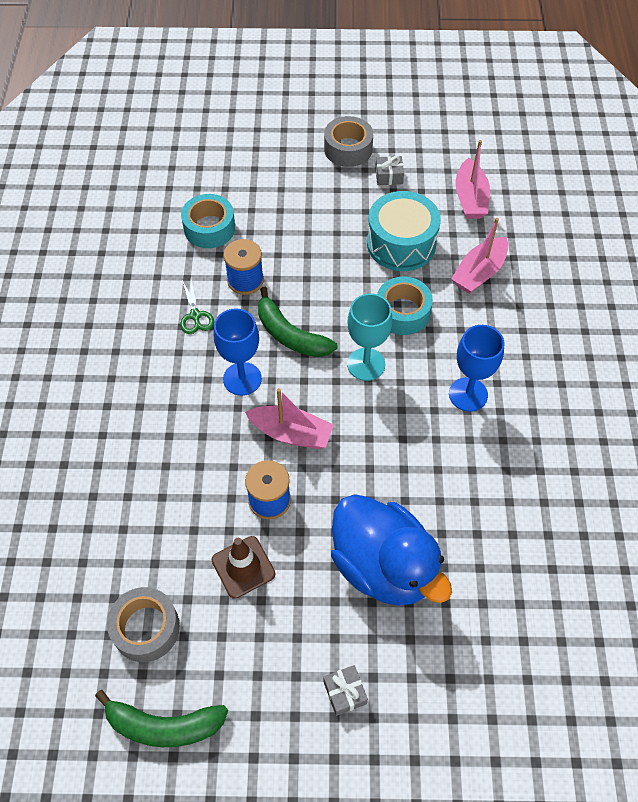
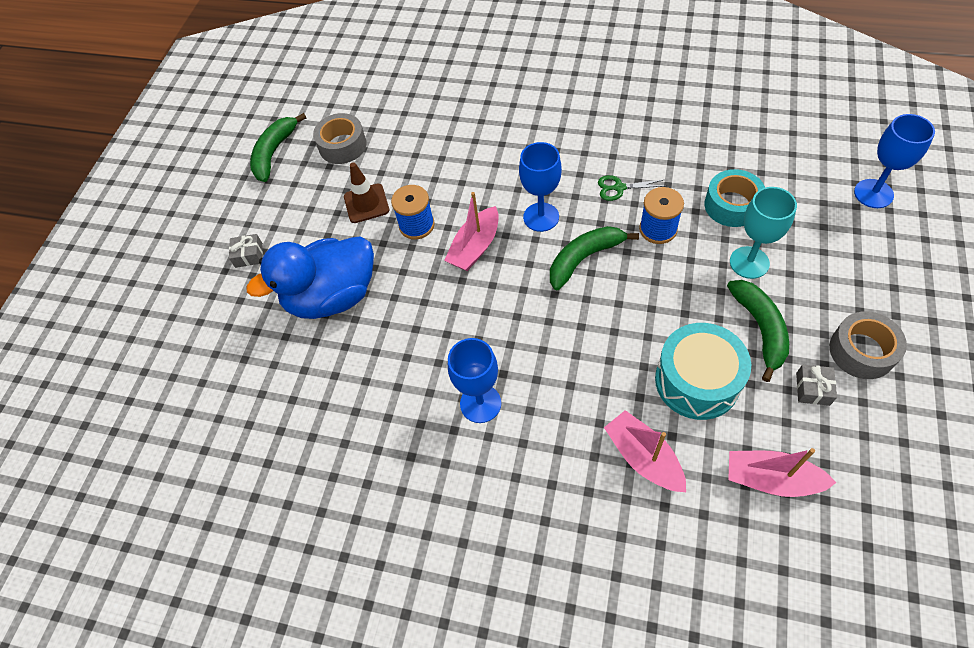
camera: 110 degrees right, 0 degrees up
turquoise goblet [347,293,392,381] -> turquoise goblet moved to [730,187,797,279]
turquoise tape [377,277,433,335] -> none
none -> green banana [727,280,789,382]
none -> blue goblet [854,114,935,208]

